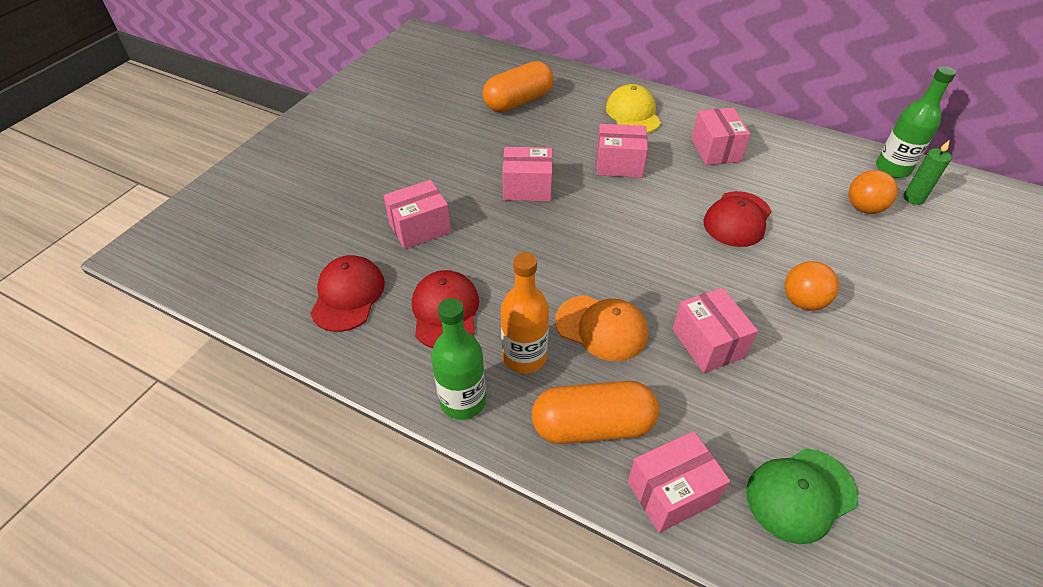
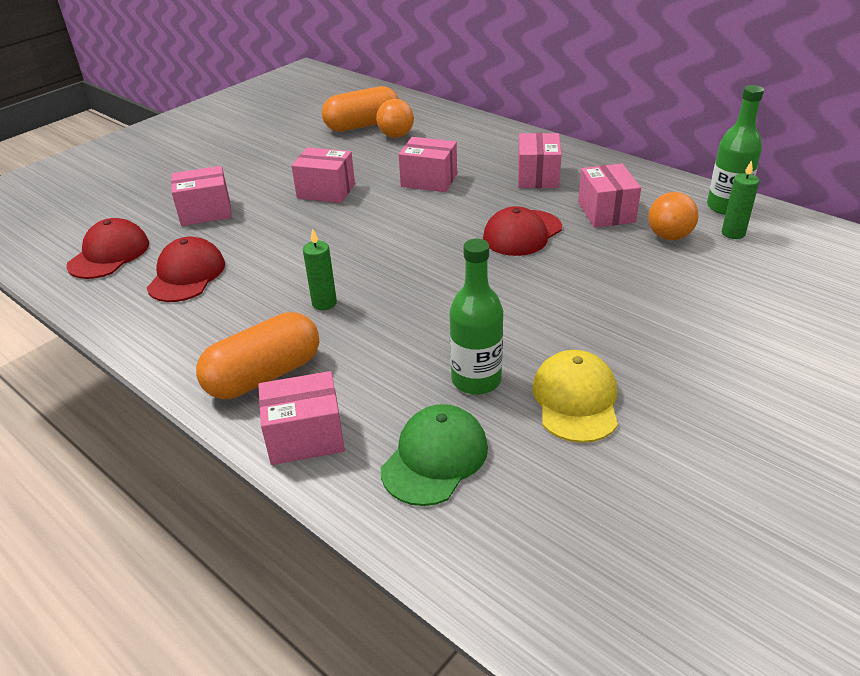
camera: 15 degrees right, 10 degrees down
green bottle [431,298,486,420] -> green bottle moved to [450,239,503,395]
orange bottle [501,252,549,374] -> none
orange capsule [532,381,659,444] -> orange capsule turned 45 degrees counterclockwise [196,312,319,399]
orange cap [555,295,648,361] -> green candle [303,229,337,310]
yellow cap [606,84,661,133] -> yellow cap moved to [532,350,618,443]
pink box [673,288,758,373] -> pink box moved to [578,164,641,228]
green cap [746,448,859,544] -> green cap turned 135 degrees clockwise [381,404,488,506]
orange ball [785,261,839,311] -> orange ball moved to [376,99,414,138]

